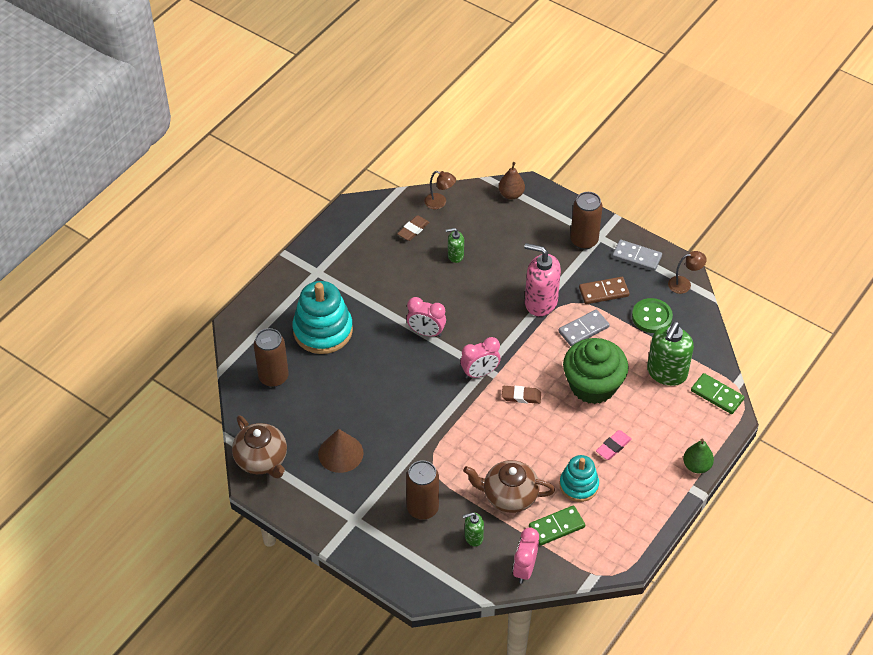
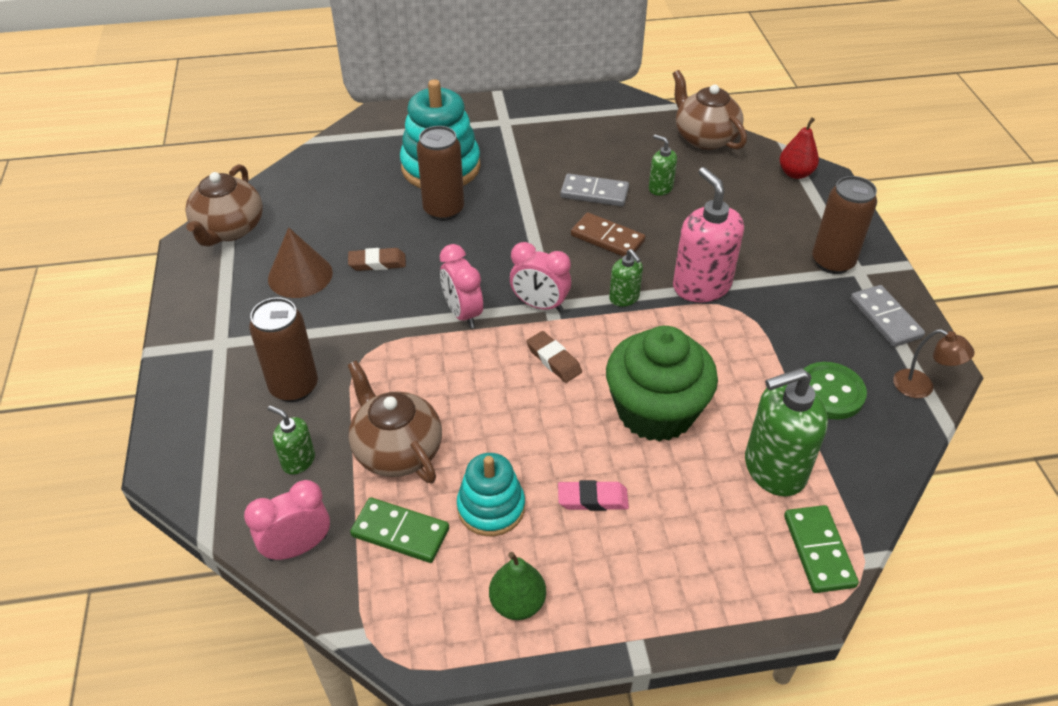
camera: 45 degrees right, 5 degrees down
brown can [254,328,289,387] -> brown can moved to [417,126,464,221]
brown eraser [397,215,430,241] -> brown eraser moved to [348,248,406,271]
pink clock [407,297,446,337] -> pink clock moved to [440,244,483,328]
brown lamp [424,171,456,209] -> brown teapot [673,70,747,150]
brown pear [498,162,525,200] -> red pear [779,117,819,179]
grey domino [558,309,610,346] -> grey domino moved to [560,174,629,206]
brown domino [579,277,629,304] -> brown domino moved to [571,213,645,256]
green pear [683,439,714,473] -> green pear moved to [489,552,546,620]
none -> green soap dispenser [609,249,643,307]

